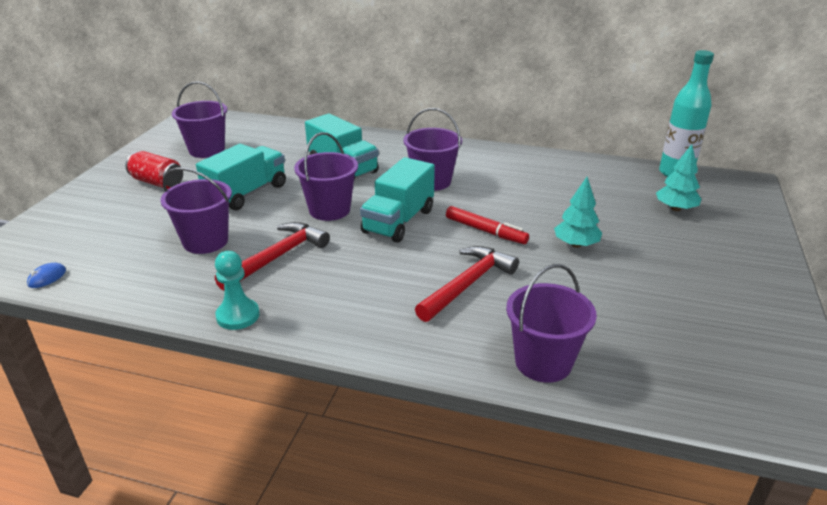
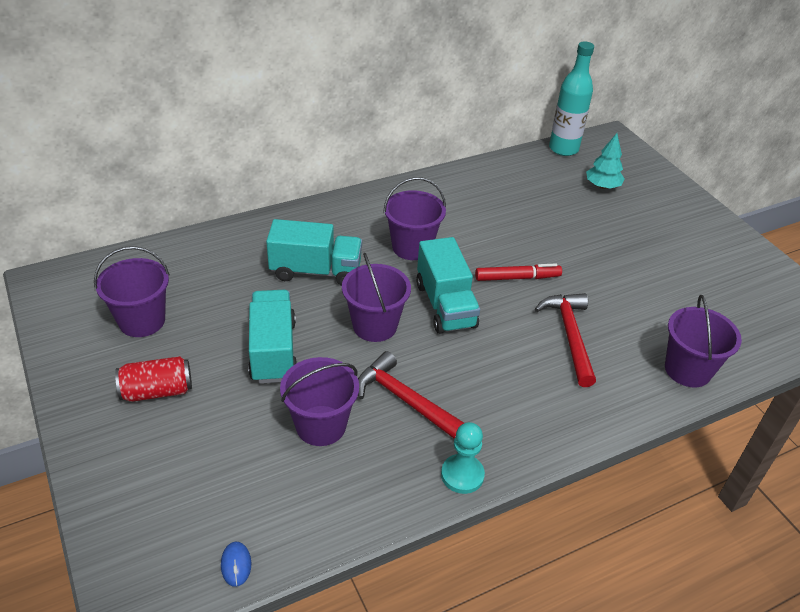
camera: 45 degrees left, 10 degrees up
red hammer [215,222,330,291] -> red hammer turned 45 degrees counterclockwise [358,351,464,439]
turquoise tree [554,177,602,248] -> none

